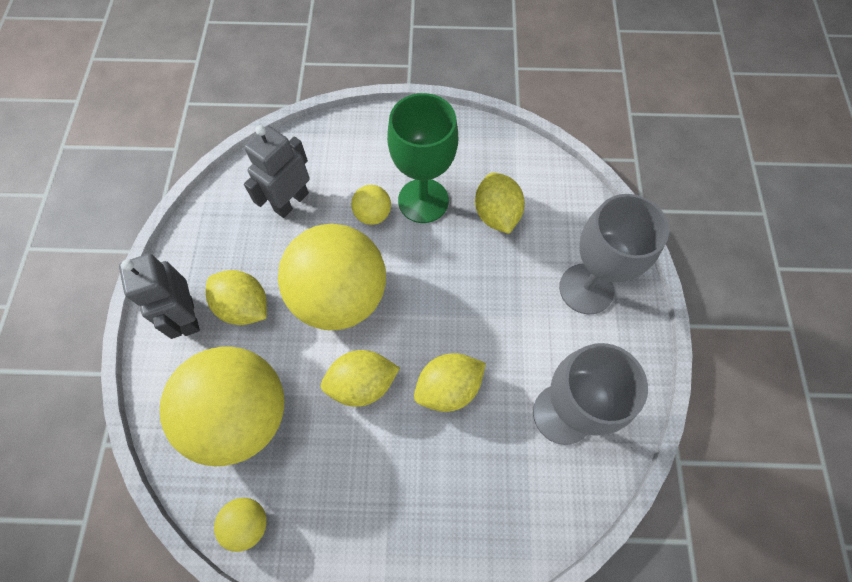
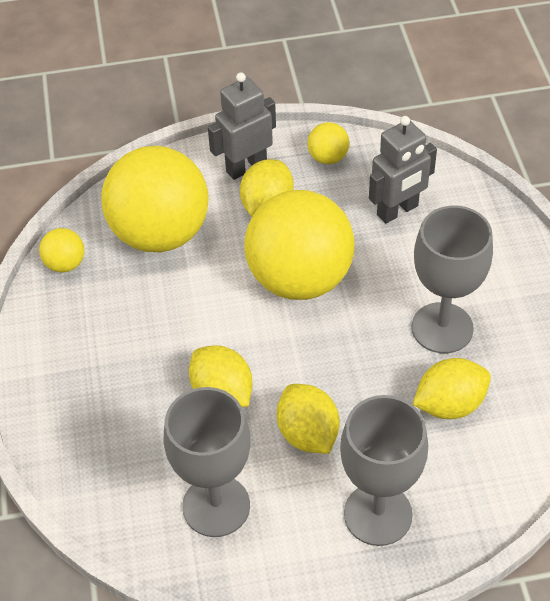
camera: 80 degrees right, 15 degrees down
grey robot [244,125,310,218] -> grey robot turned 120 degrees clockwise [369,116,437,224]
yellow lemon [321,350,400,407] -> yellow lemon moved to [277,384,340,454]
yellow ball [351,185,391,225] -> yellow ball moved to [308,122,349,164]
green goblet [387,93,458,223] -> grey goblet [412,206,493,353]

